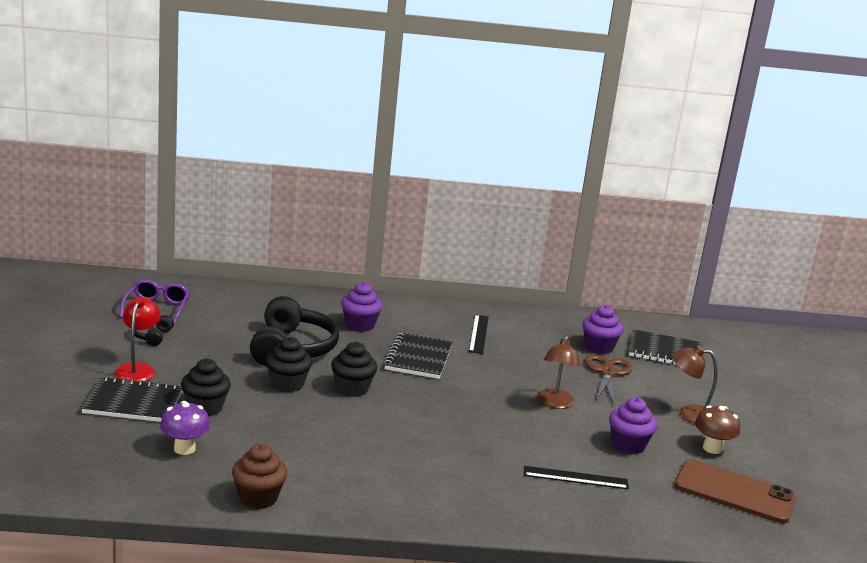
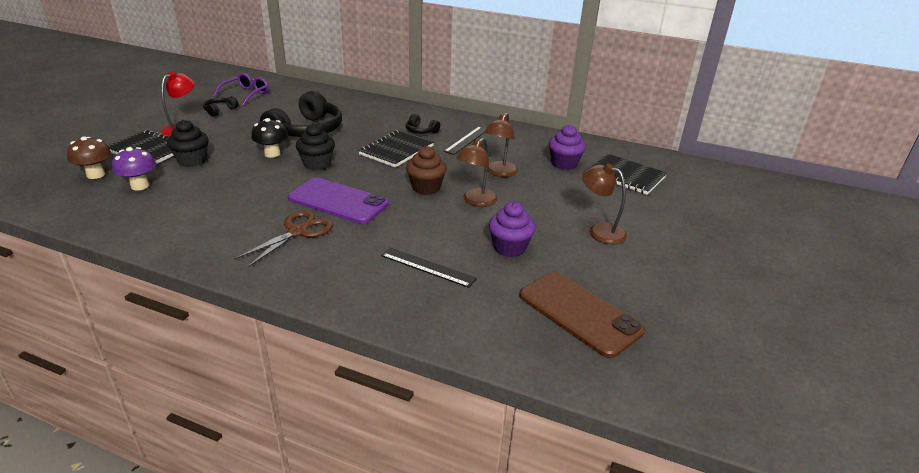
camera: 25 degrees right, 10 degrees up
brown cupcake [232,444,287,509] -> brown cupcake moved to [406,146,447,195]
black cupcake [266,337,312,392] -> black mushroom [251,118,288,158]
purple cupcake [341,282,383,332] -> none
brown scissors [584,354,633,405] -> brown scissors moved to [234,210,333,268]
brown mushroom [695,405,740,454] -> brown mushroom moved to [67,136,111,179]
none -> purple phone [288,178,389,224]
none -> black headphones [406,114,440,134]
none -> brown lamp [484,113,518,177]

